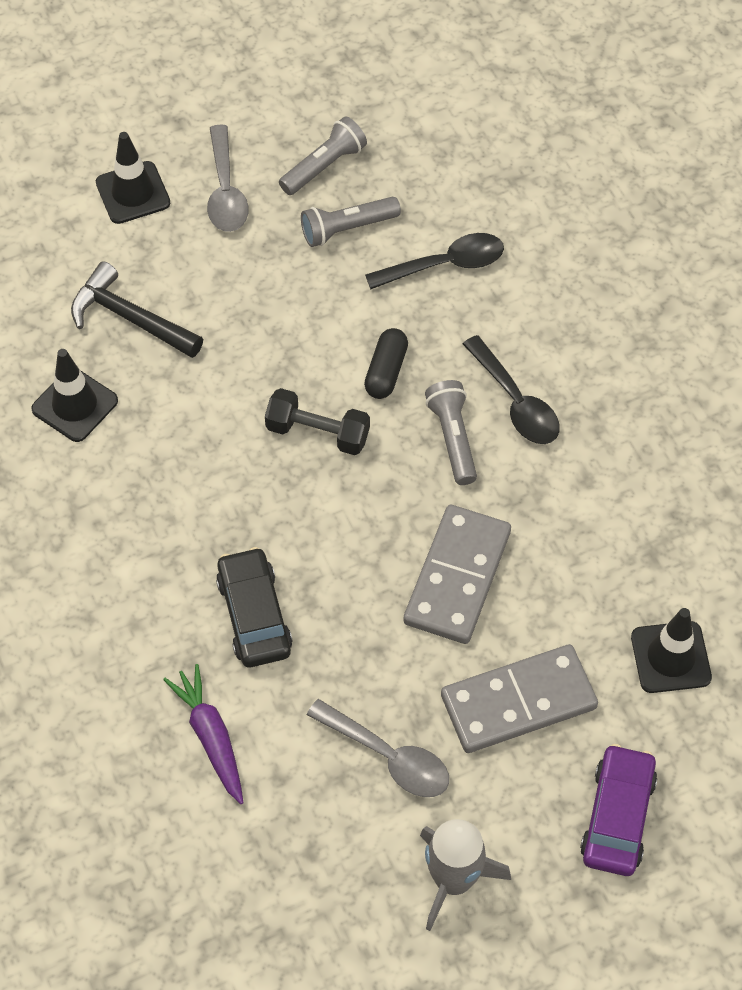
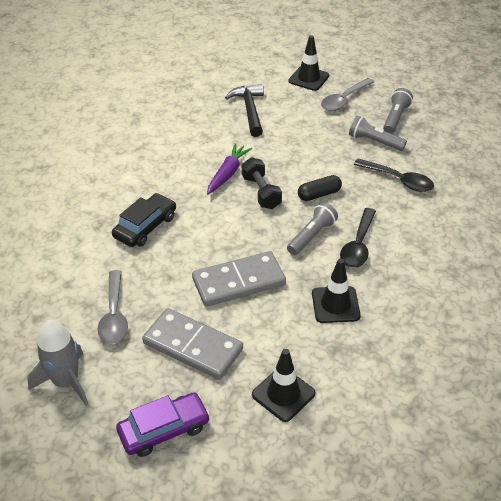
camera: 50 degrees right, 15 degrees down
black traffic cone [31,349,118,442] -> black traffic cone moved to [312,259,361,323]
purple carrot [163,664,243,804] -> purple carrot moved to [207,143,252,195]
grey flashlight [279,116,367,195] -> grey flashlight turned 75 degrees counterclockwise [383,88,413,134]

